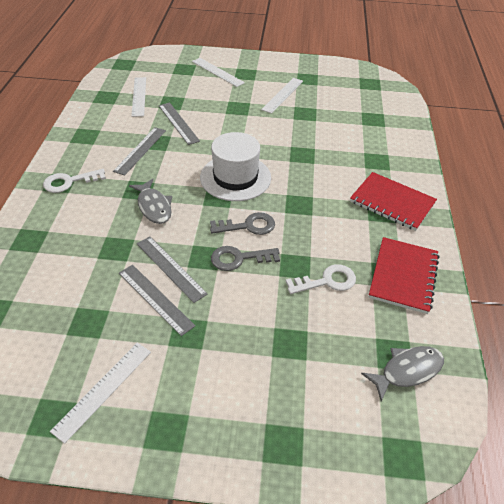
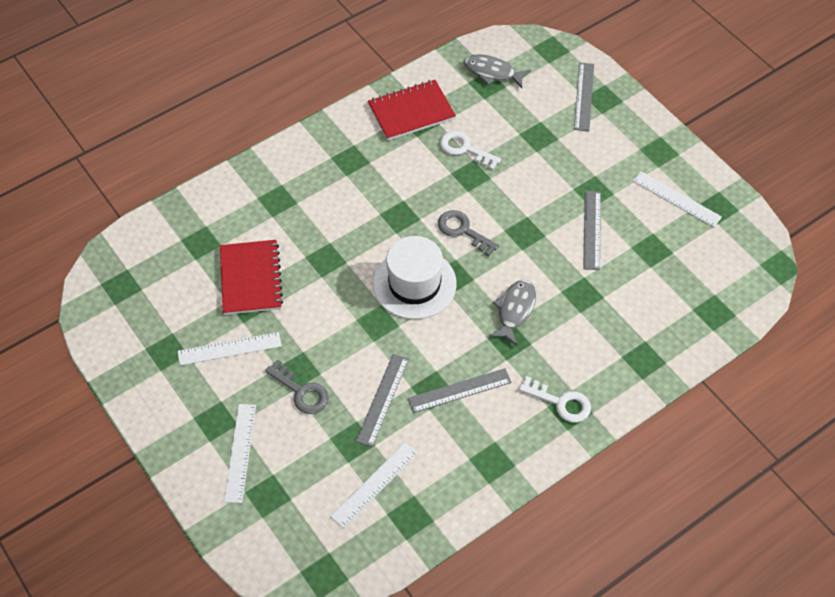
camera: 130 degrees left, 10 degrees up
white ruler [50,343,151,444] -> white ruler turned 45 degrees clockwise [633,171,722,227]
grey ruler [137,236,208,303] -> grey ruler moved to [574,63,594,131]
grey key [211,246,280,271] -> grey key moved to [265,359,329,414]
red notebook [350,172,437,231] -> red notebook moved to [220,240,283,315]

